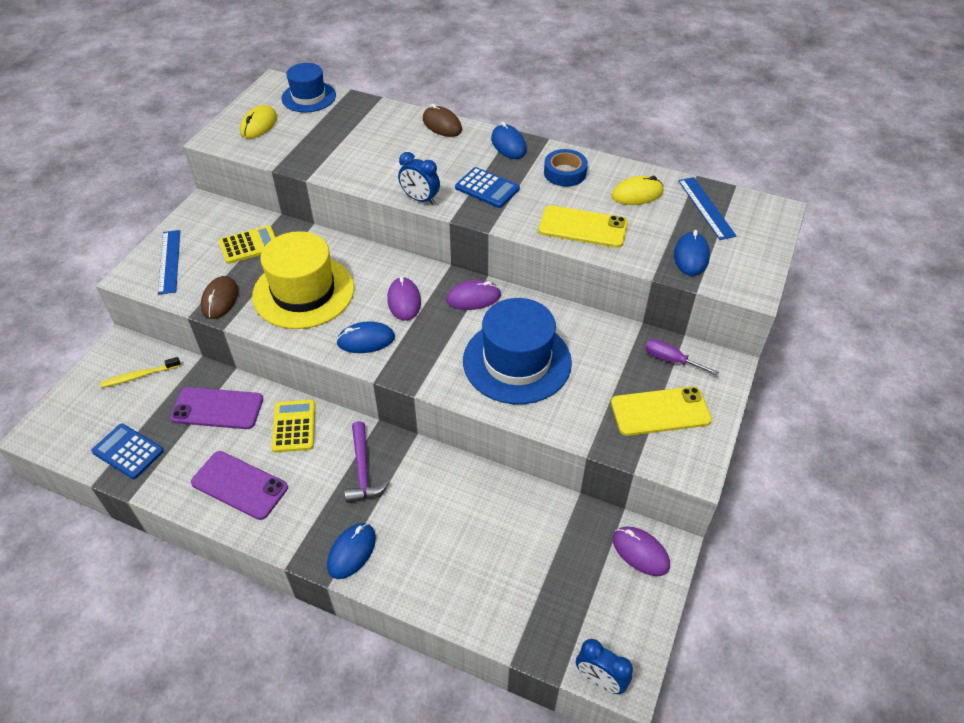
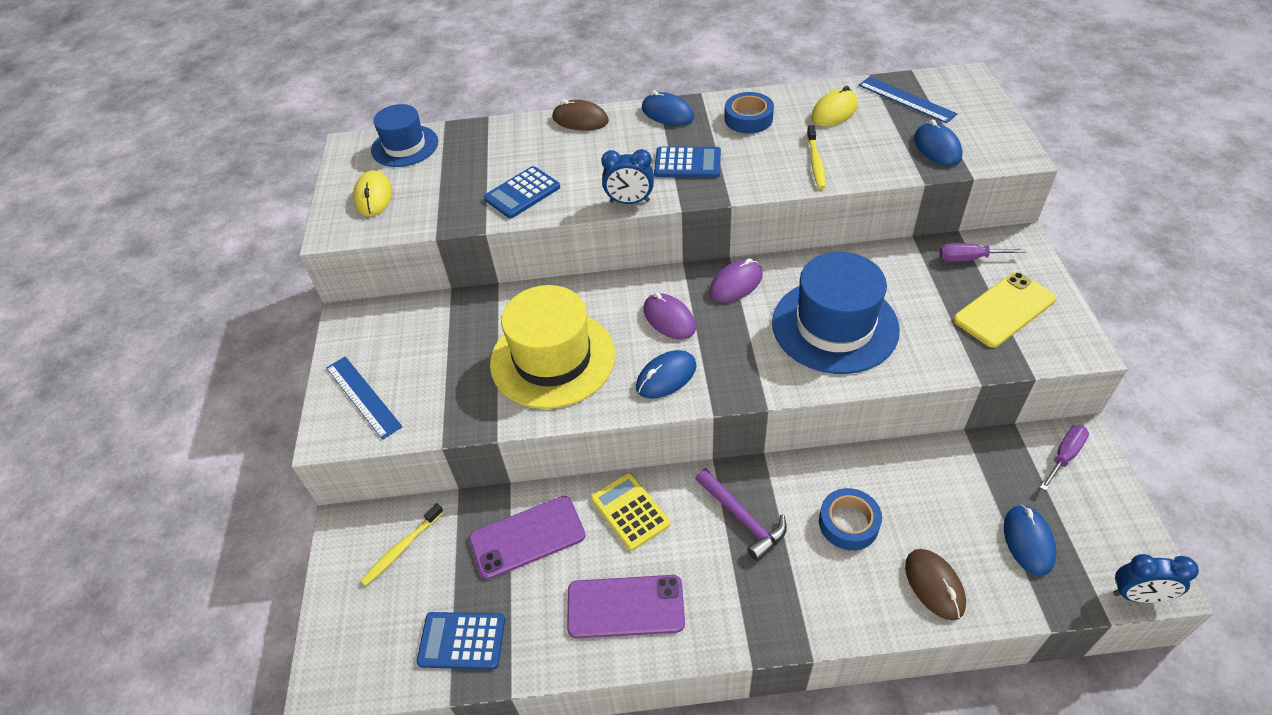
camera: 25 degrees left, 0 degrees up
brown mouse [201,276,238,319] -> brown mouse moved to [905,549,966,620]
yellow calculator [218,225,276,264] -> none
blue mouse [327,523,376,579] -> blue mouse moved to [1004,504,1056,576]
yellow phone [538,205,628,248] -> yellow toothbrush [807,125,826,189]
purple mouse [613,527,670,576] -> purple screwdriver [1040,425,1089,491]
none -> blue calculator [484,166,560,218]
none -> blue tape [819,488,882,550]

